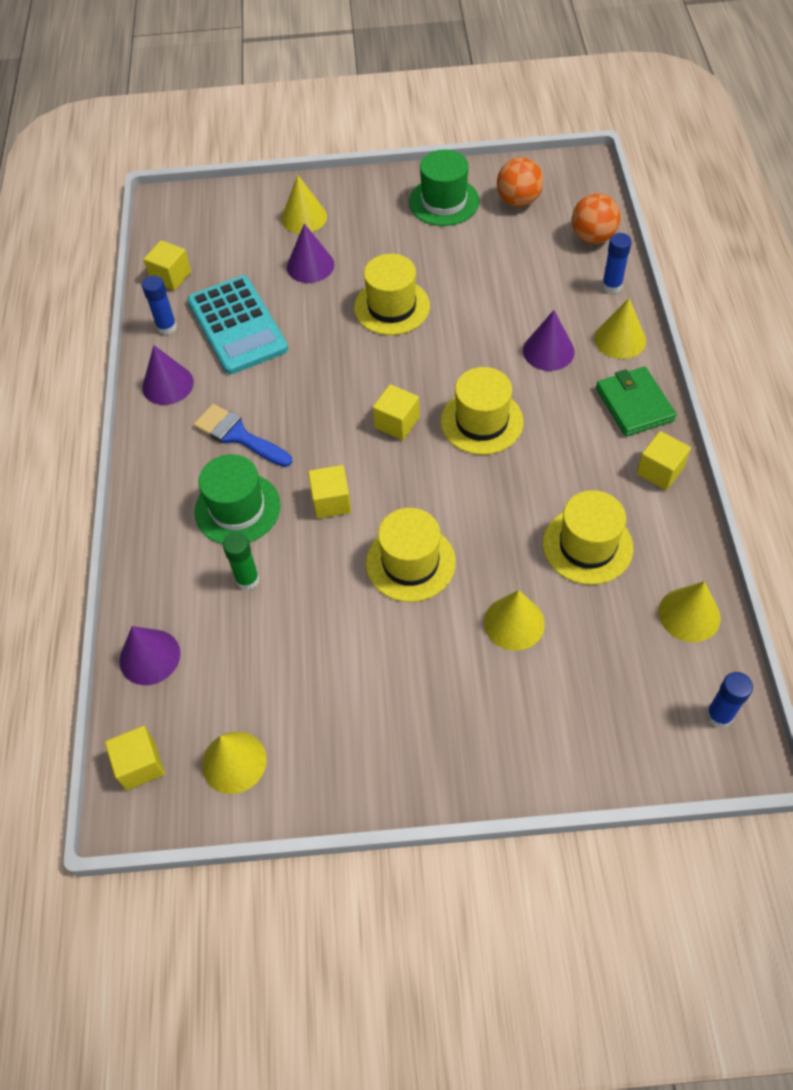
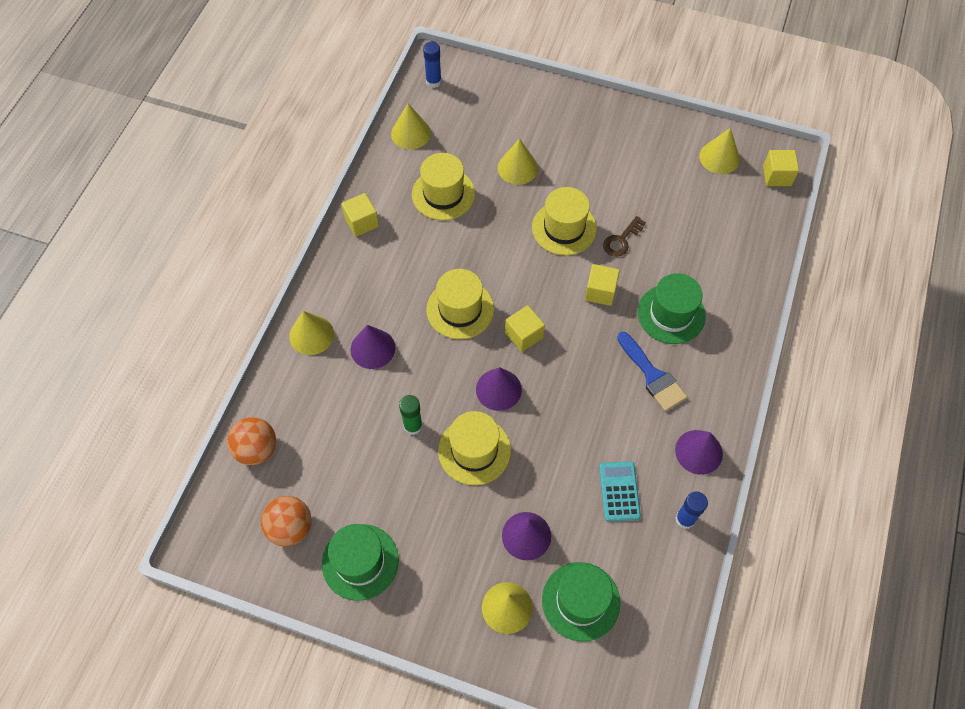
camera: 160 degrees left, 5 degrees up
purple cone [119,626,180,685] -> purple cone moved to [476,367,522,411]
yellow cube [143,240,191,290] -> none
turquoise calculator [187,275,288,374] -> turquoise calculator [599,461,641,521], size x0.55
green glue stick [223,533,260,590] -> green glue stick moved to [399,395,423,435]
green wallet [596,367,677,436] -> none
blue glue stick [602,233,632,294] -> none
none -> green hat [542,562,620,642]
none -> brown key [603,216,646,257]

